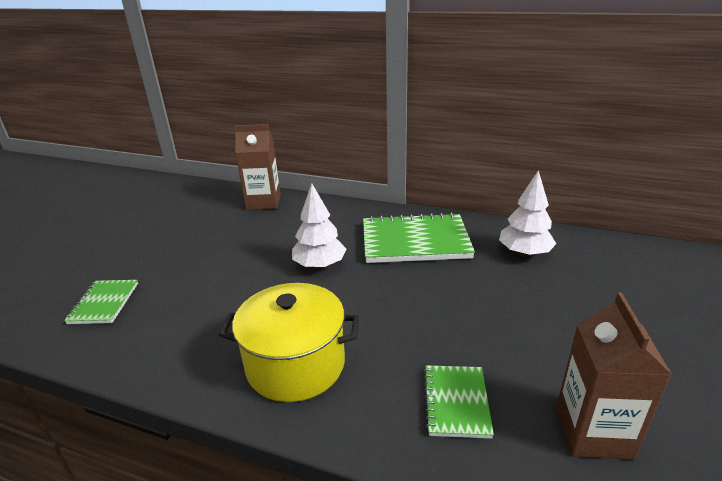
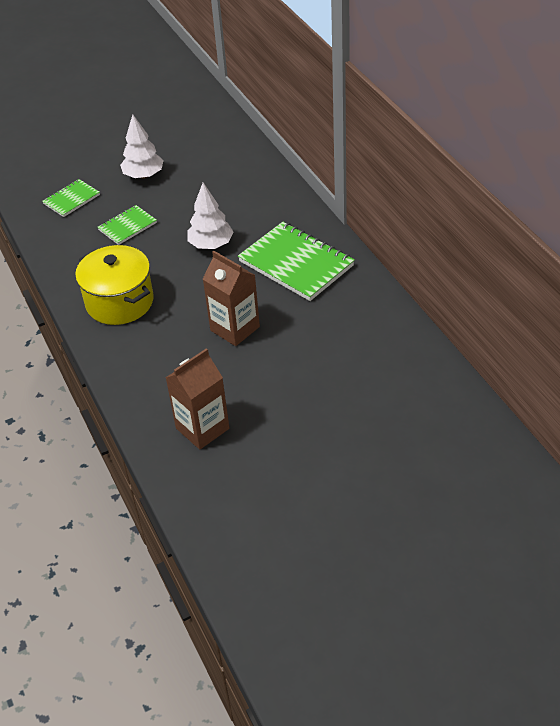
camera: 45 degrees right, 15 degrees up
brown carton [235,124,281,210] -> brown carton moved to [203,251,260,346]
green notebook [423,365,494,439] -> green notebook moved to [98,205,157,245]
white tree [499,170,556,257] -> white tree moved to [120,114,164,179]

